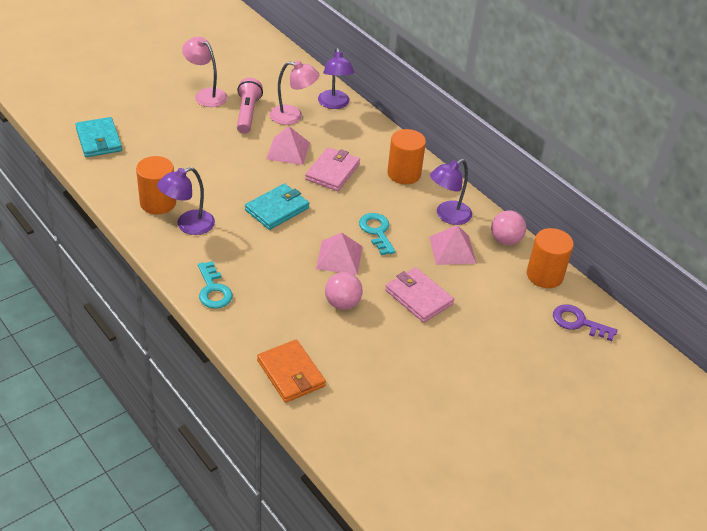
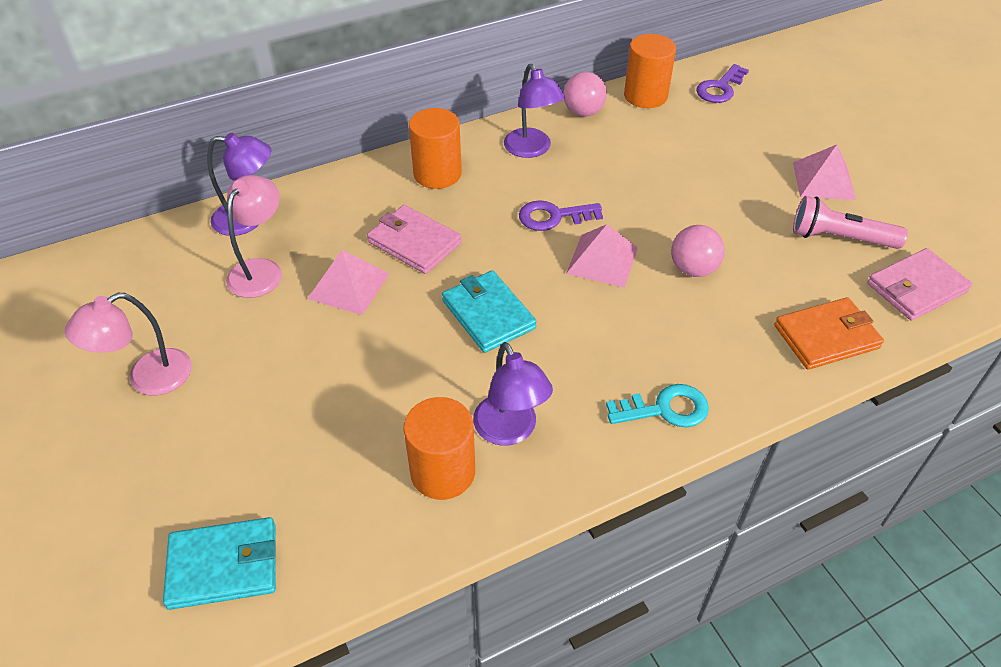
camera: 75 degrees left, 5 degrees up
pink flashlight [237,78,263,134] -> pink flashlight moved to [793,196,908,249]
turquoise key [359,213,396,255] -> purple key [519,200,603,231]
pink wallet [385,267,454,323] -> pink wallet moved to [867,248,972,320]
pink pyramid [429,225,477,265] -> pink pyramid moved to [793,145,856,200]

